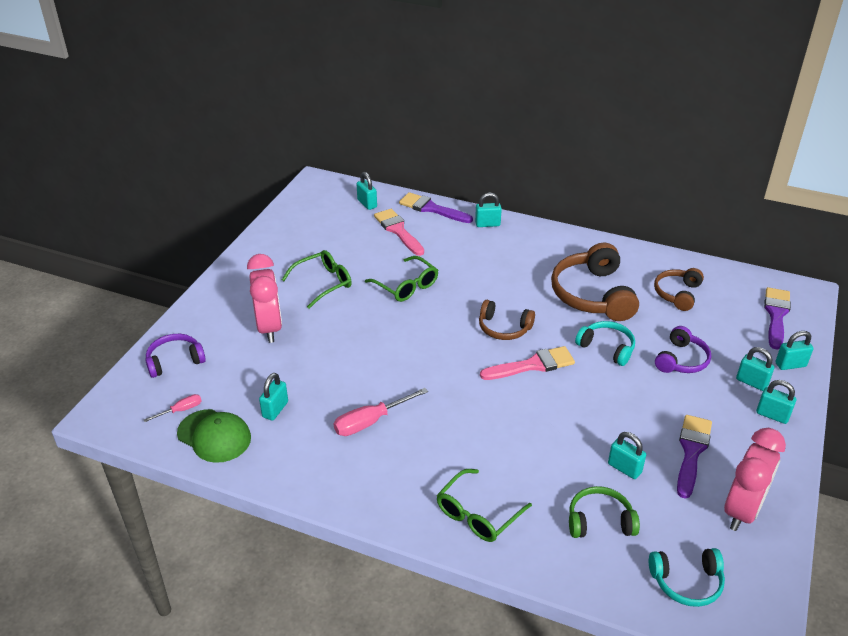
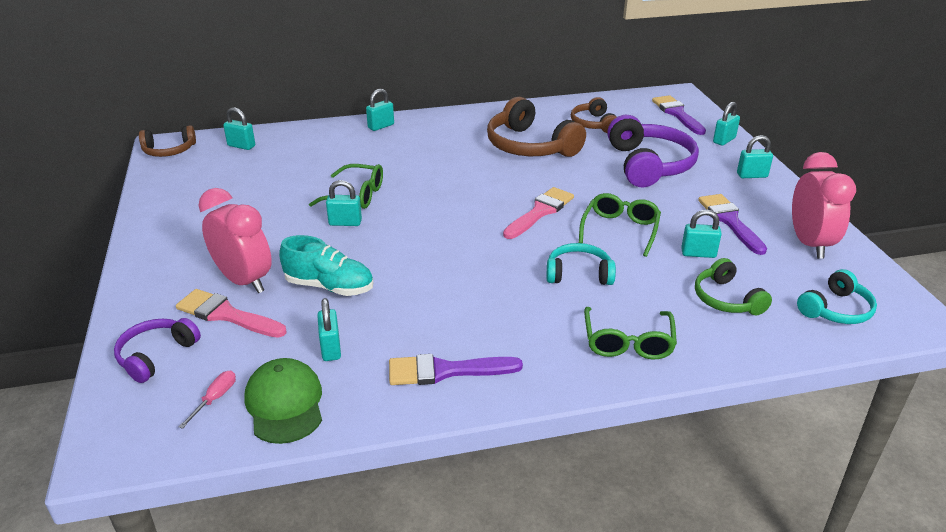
camera: 35 degrees left, 5 degrees down
green cap [177,409,251,463] -> green cap turned 105 degrees counterclockwise [244,358,322,444]
green glasses [282,250,352,309] -> green glasses moved to [579,193,661,257]
pink screwdriver [334,388,428,436] -> none
pink brush [374,209,424,256] -> pink brush moved to [176,289,287,338]
purple brush [399,192,473,223] -> purple brush moved to [389,354,523,385]
brown headphones [479,300,535,340] -> brown headphones moved to [139,125,196,157]
green headphones [569,486,640,538] -> green headphones turned 75 degrees counterclockwise [695,258,772,316]
turquoise headphones [575,321,635,366] -> turquoise headphones moved to [547,243,616,285]
purple headphones [655,326,711,373] -> purple headphones [607,115,699,187], size x1.75
turquoise padlock [736,347,774,391] -> turquoise padlock moved to [326,180,362,226]
none -> turquoise shoe [279,235,373,296]

